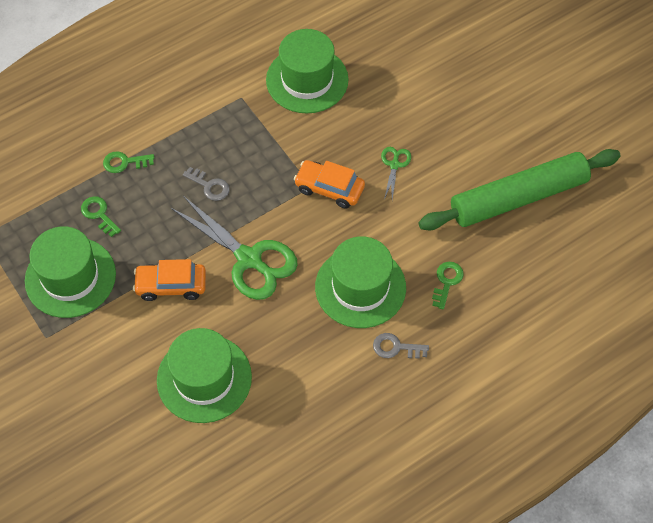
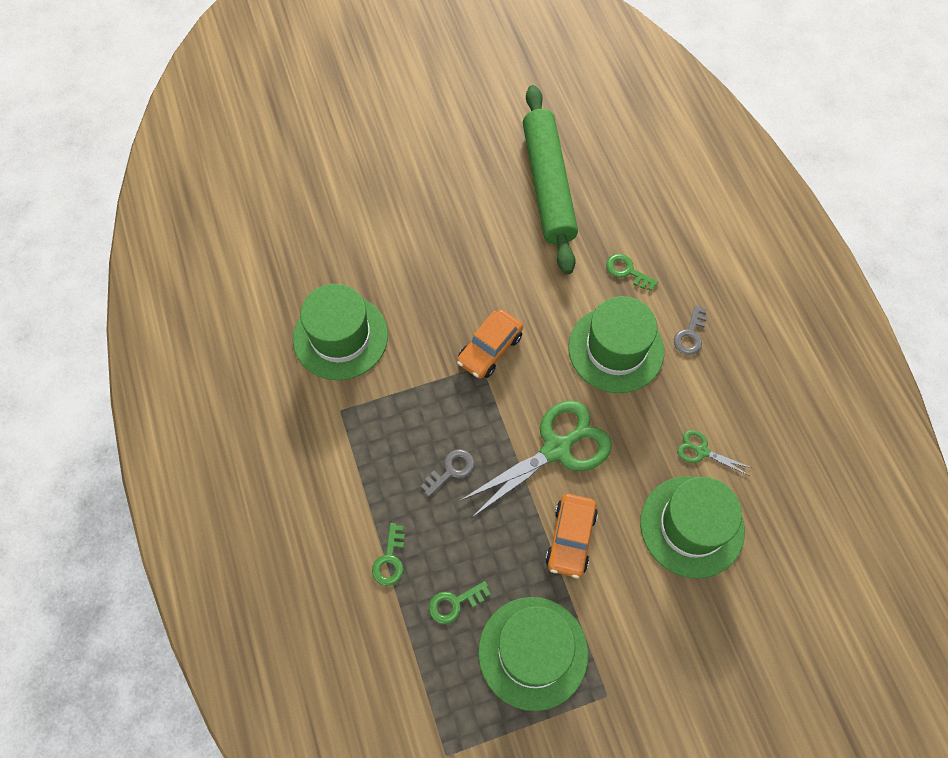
camera: 75 degrees left, 5 degrees up
green scissors [381,147,411,200] -> green scissors moved to [677,430,752,476]

